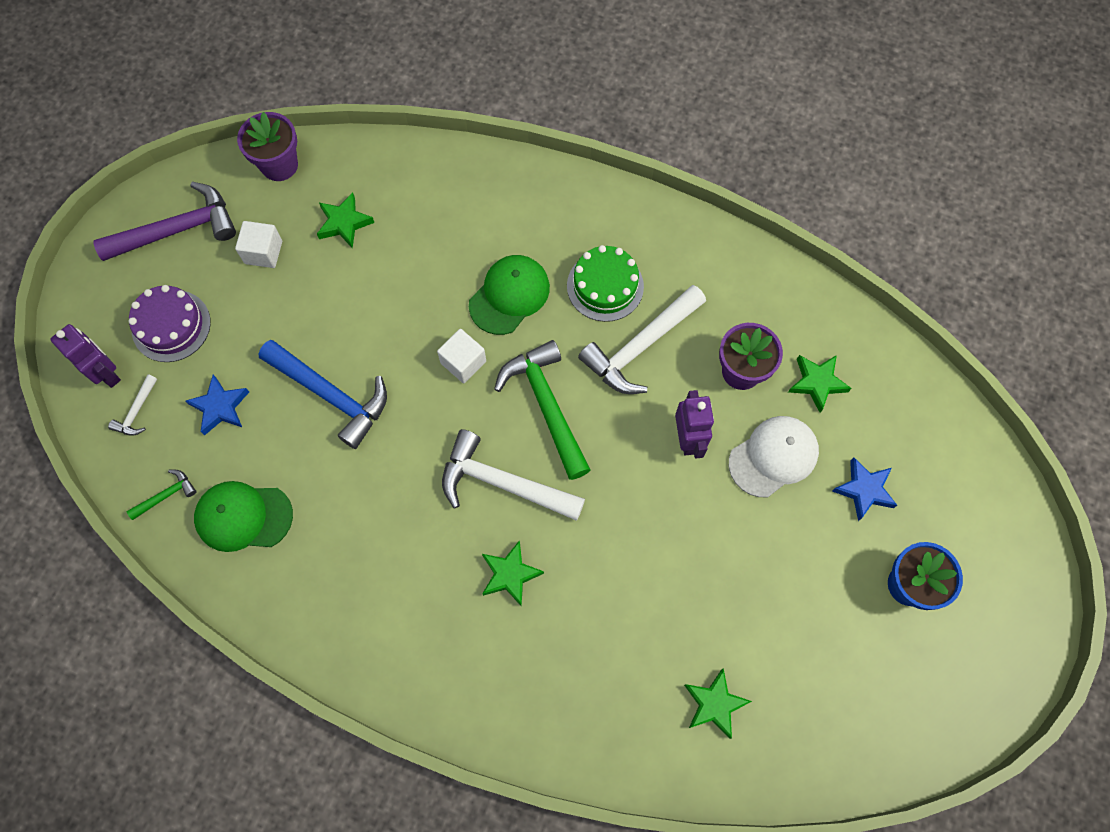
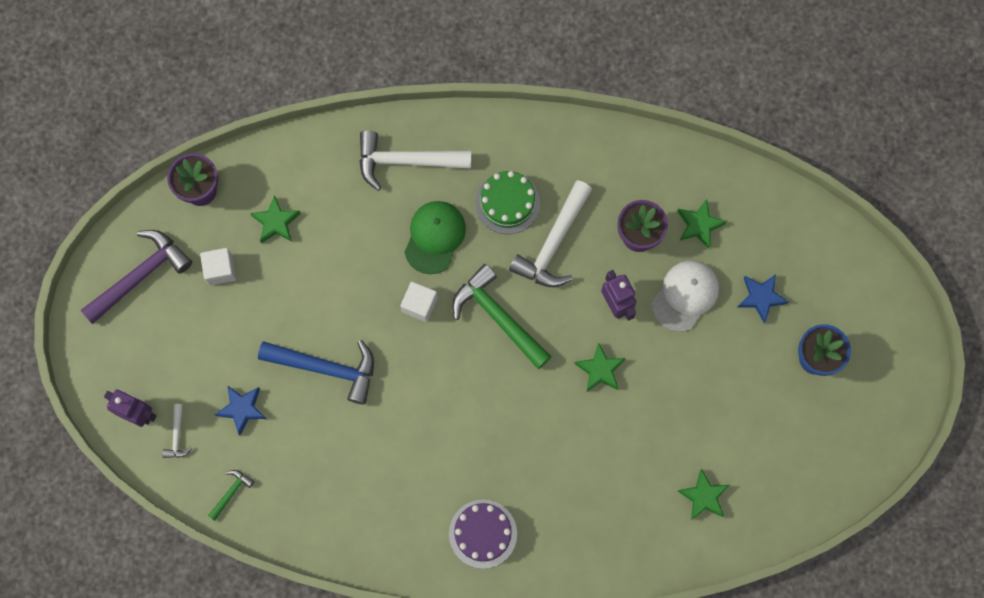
camera: 20 degrees left, 5 degrees up
purple cake [129,285,211,362] -> purple cake moved to [449,500,517,569]
green cap [194,481,293,552] -> none
white hammer [442,429,585,521] -> white hammer moved to [359,131,472,191]
green star [482,540,544,607] -> green star moved to [574,343,626,392]

